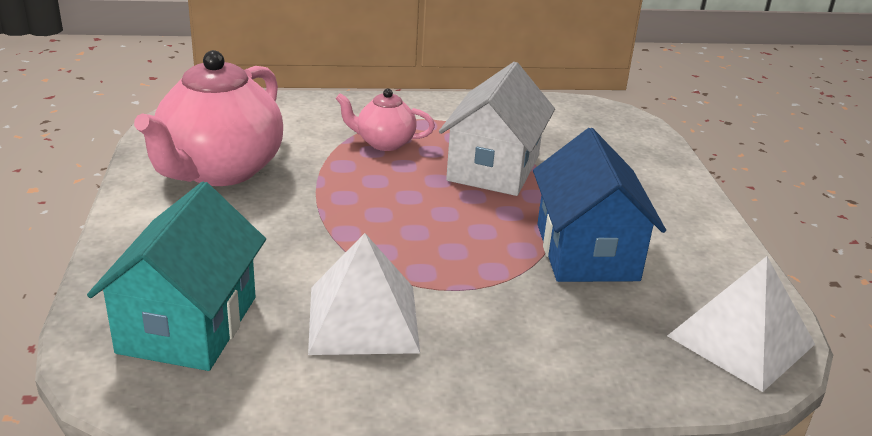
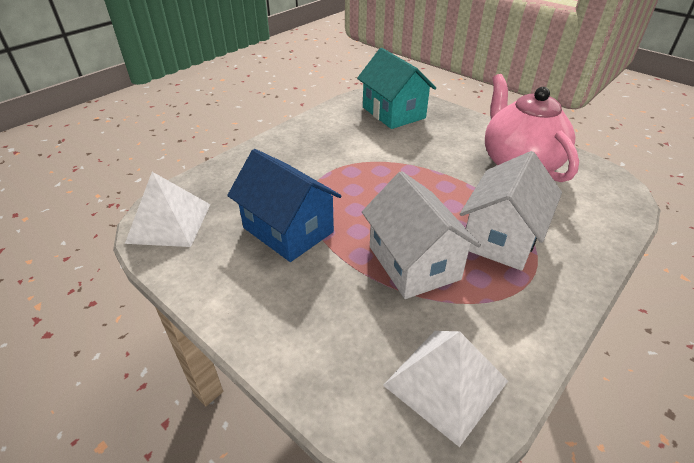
camera: 140 degrees right, 10 degrees up
white pyramid [308,233,420,355] -> white pyramid moved to [383,331,508,447]
pink teapot [336,89,435,151] -> white house [460,151,562,271]

